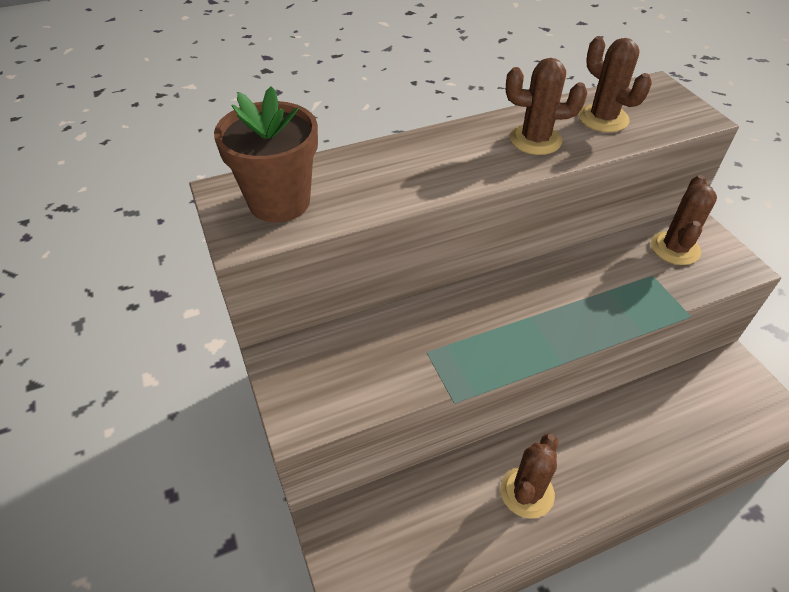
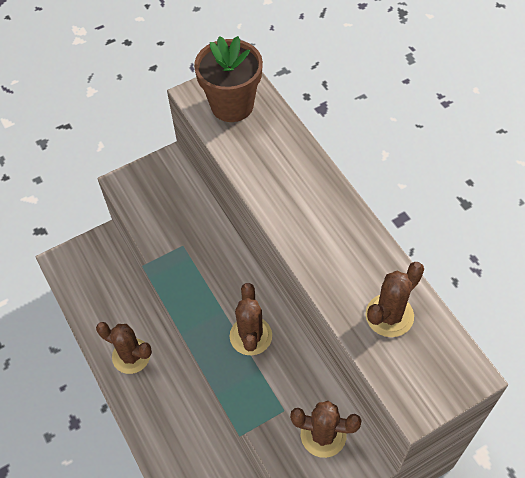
camera: 85 degrees right, 10 degrees up
brown cactus [506,58,587,155] -> brown cactus moved to [230,283,272,355]

